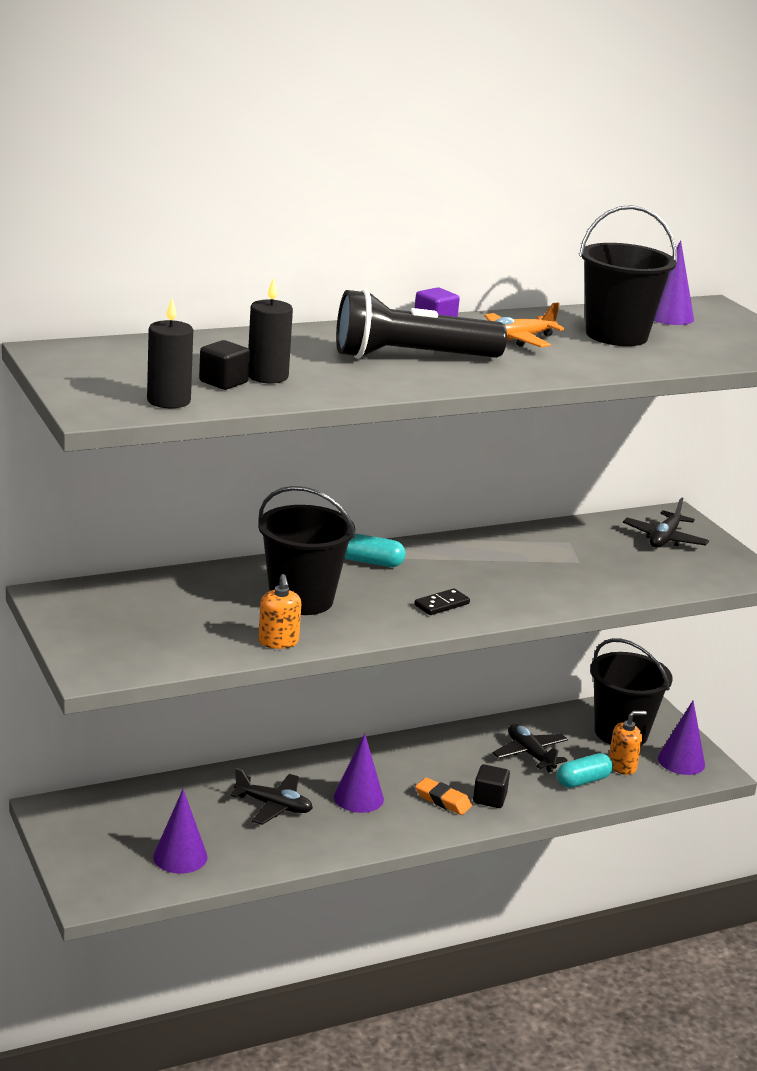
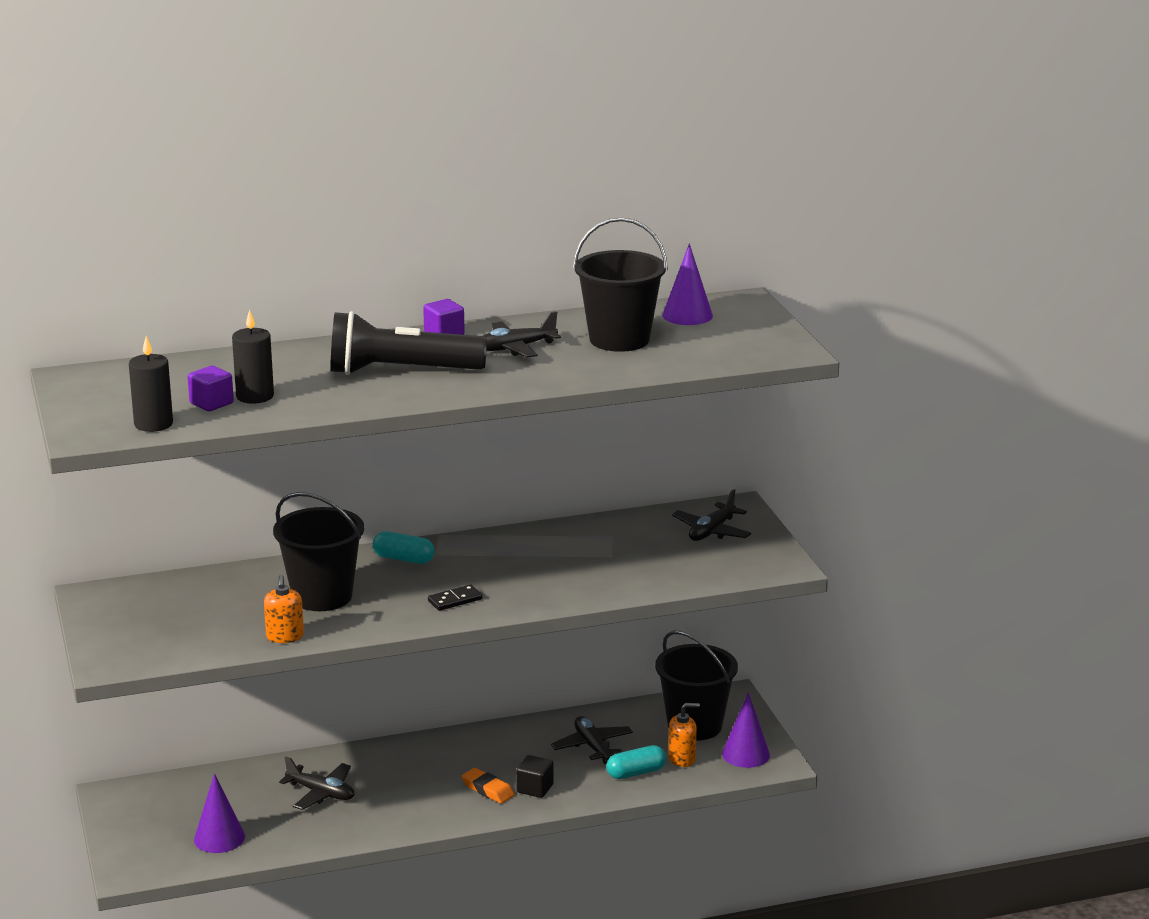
camera: 10 degrees right, 0 degrees up
black cube [199,340,250,390] -> purple cube [188,366,234,411]
purple cone [334,733,384,813] -> none
orange plane [484,302,565,347] -> black plane [483,311,561,358]

